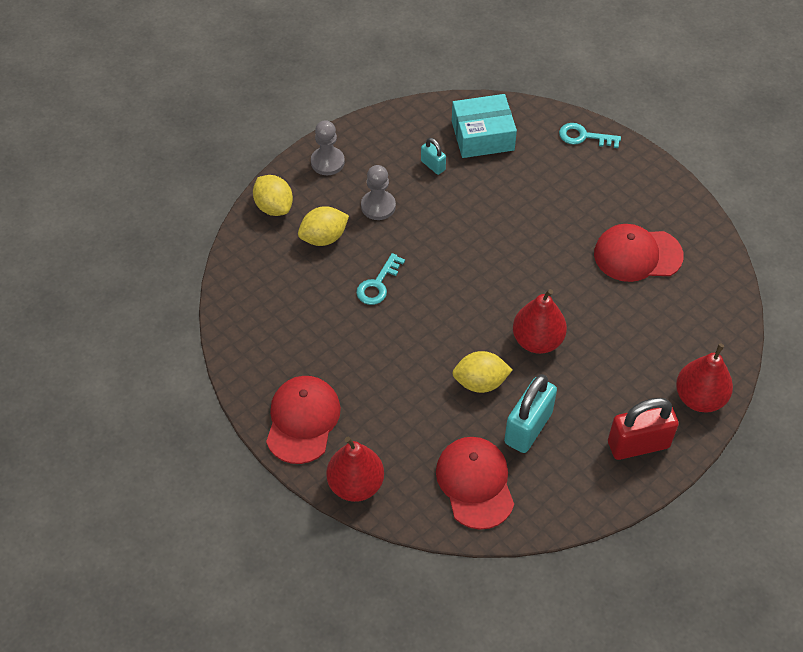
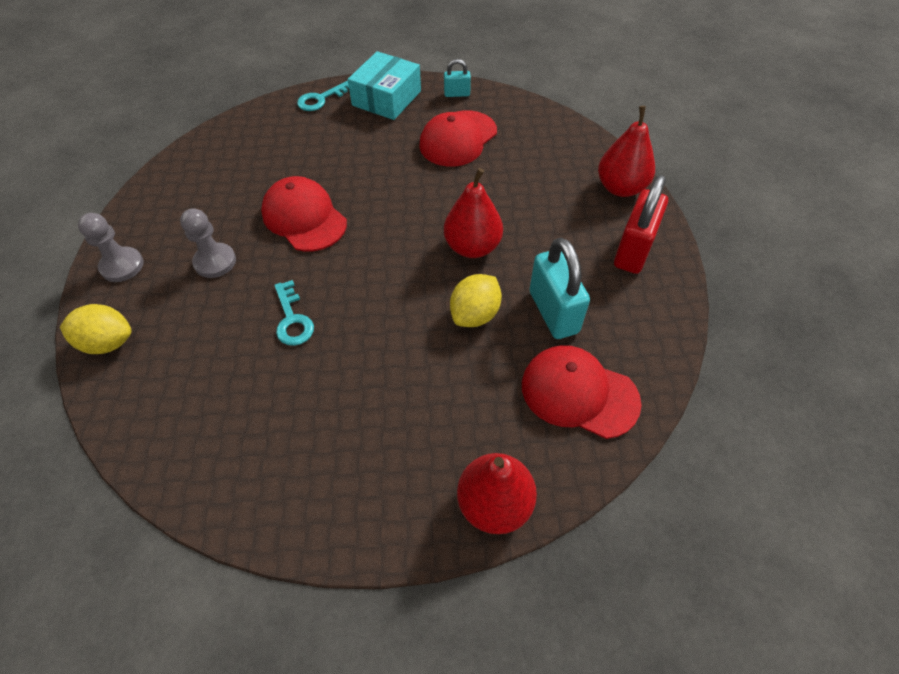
camera: 50 degrees left, 0 degrees up
red cap [266,376,341,464] -> red cap moved to [261,176,347,252]
yellow lemon [298,206,349,246] -> none
turquoise padlock [421,138,446,175] -> turquoise padlock moved to [444,59,471,97]
turquoise box [452,94,517,158] -> turquoise box moved to [348,51,421,120]

